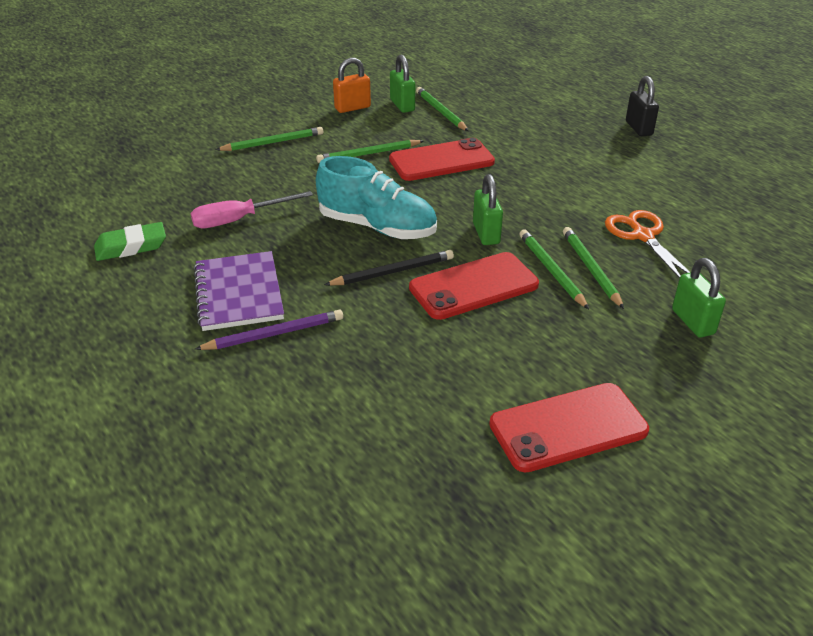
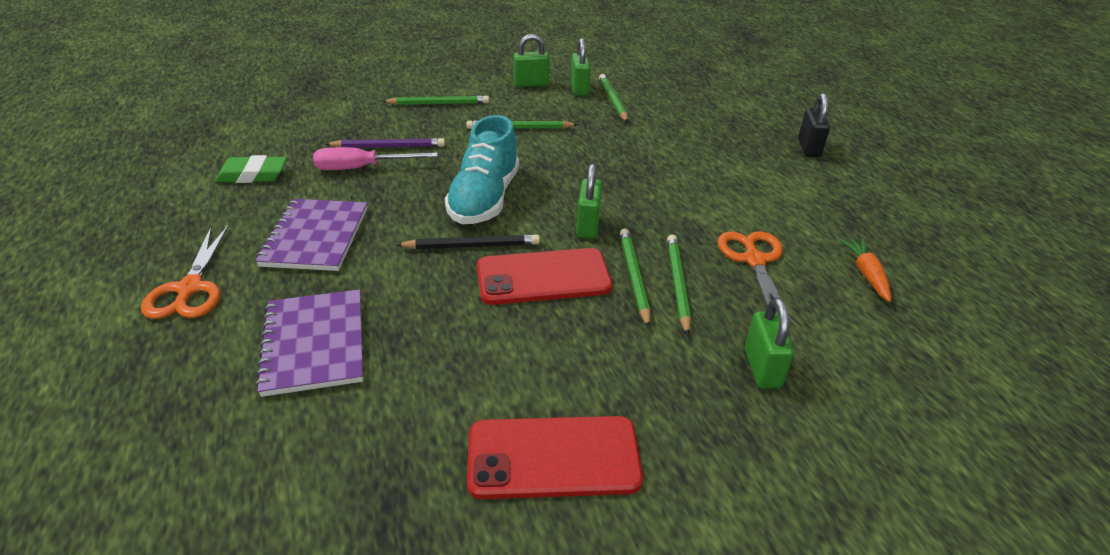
camera: 15 degrees right, 0 degrees up
purple pencil [195,310,343,350] -> purple pencil moved to [325,138,445,148]
turquoise shoe [316,156,437,239] -> turquoise shoe turned 60 degrees clockwise [445,115,519,224]
orange padlock [333,58,371,113] -> green padlock [513,34,549,87]
red phone [389,138,495,181] -> none
none -> orange scissors [141,225,229,319]
none -> purple notebook [255,289,363,397]
none -> orange carrot [840,239,891,302]

